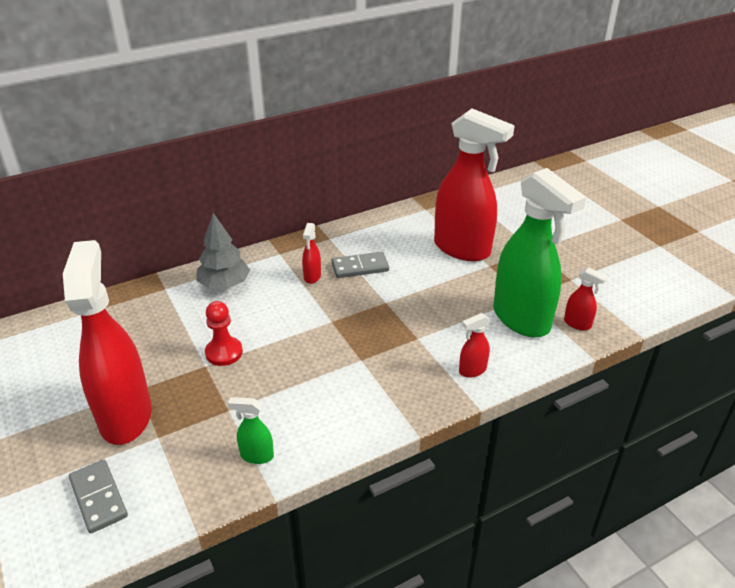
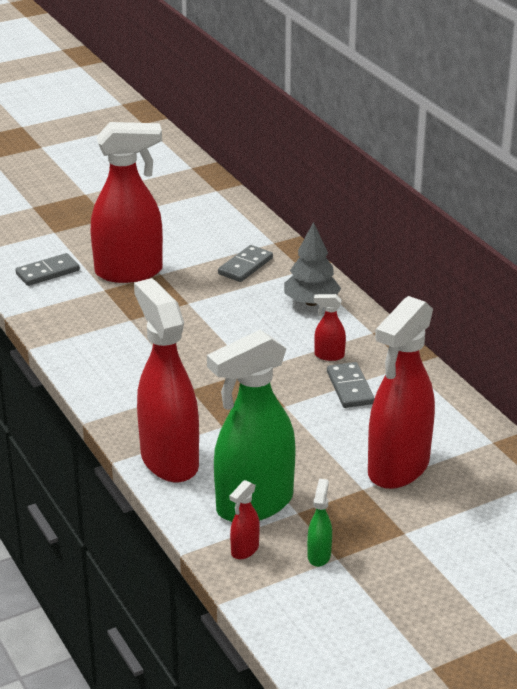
camera: 90 degrees right, 5 degrees down
red pawn [205,301,243,366] -> none
green spray bottle [228,397,274,464] -> green spray bottle moved to [307,479,332,567]
red spray bottle [459,313,490,378] -> red spray bottle [134,278,199,483], size x2.45
none -> grey domino [218,245,273,282]

